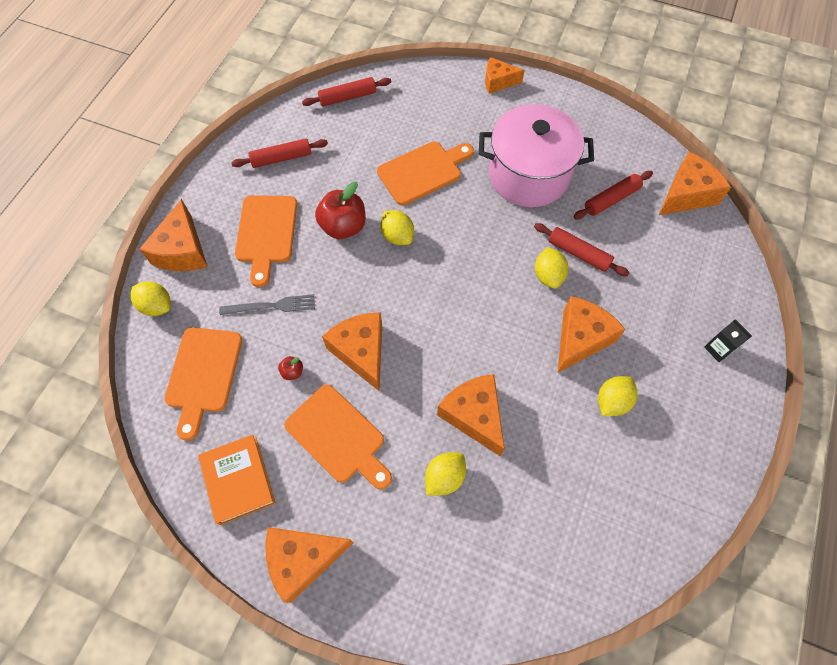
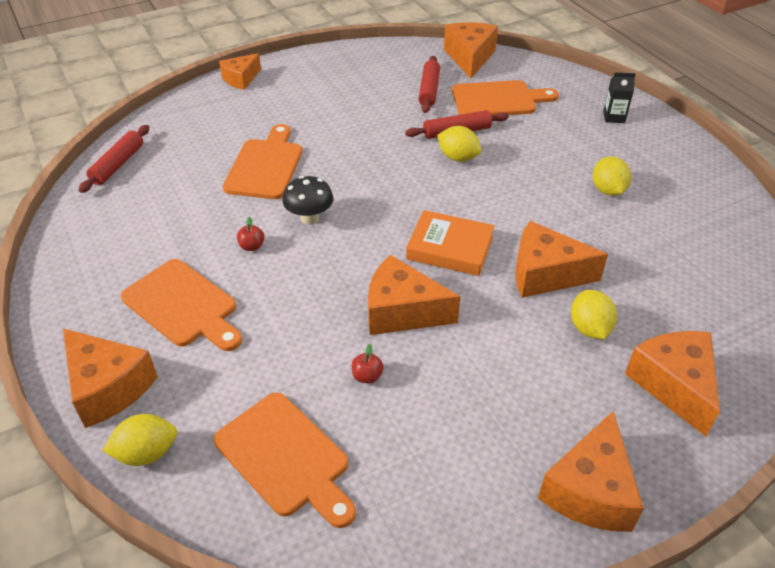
camera: 50 degrees left, 20 degrees down
orange book [198,435,276,525] -> orange book moved to [406,210,495,276]
grey fork [219,294,315,315] -> none
red rolling pin [232,139,328,168] -> none
orange cutting board [284,384,392,489] -> orange cutting board moved to [452,80,559,116]
red apple [315,182,366,239] -> red apple [237,217,265,251], size x0.44
yellow lemon [380,210,414,245] -> black mushroom [282,176,333,225]
pink pot [479,104,594,207] -> none
orange cheese [557,296,625,373] -> orange cheese moved to [625,331,720,436]

